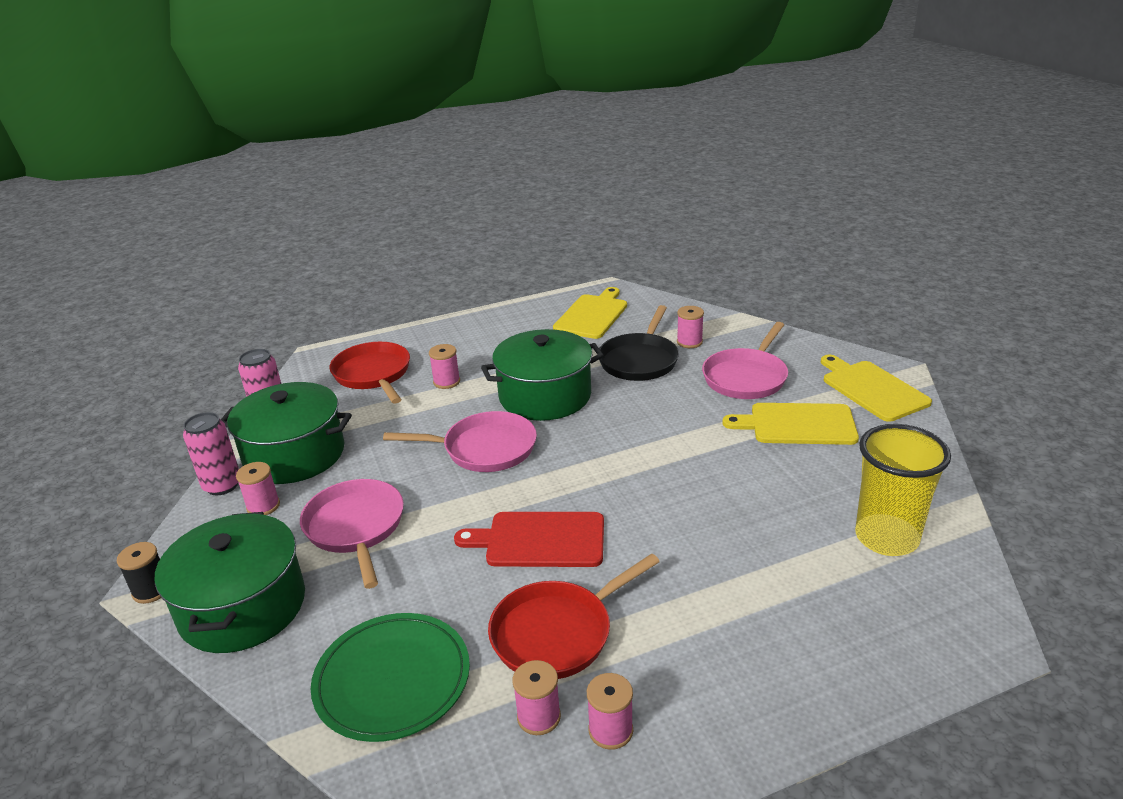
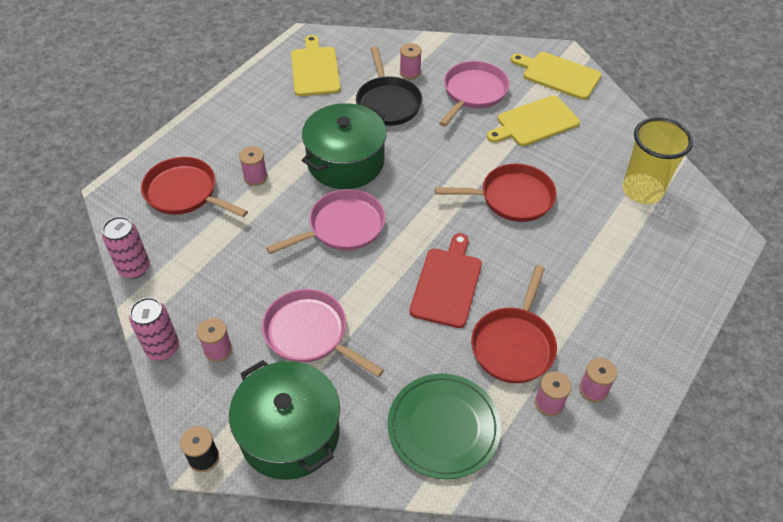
camera: 35 degrees left, 20 degrees up
green pot [221,382,352,484] -> none
red cutting board [454,512,604,567] -> red cutting board turned 135 degrees clockwise [409,233,482,328]
pink pan [702,322,788,399] -> pink pan turned 150 degrees counterclockwise [439,61,509,127]
none -> red pan [435,163,557,222]

